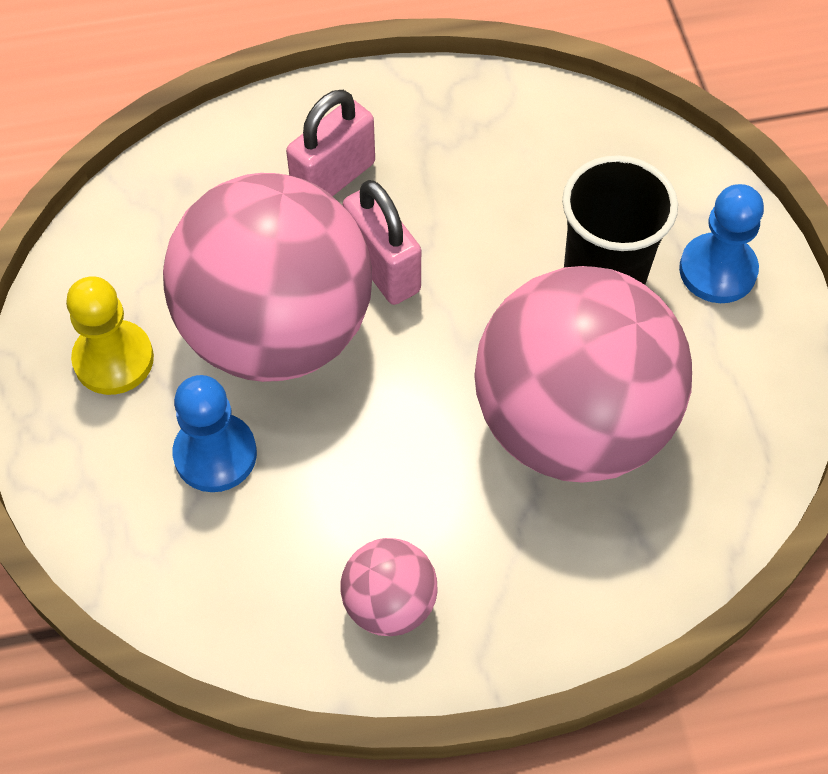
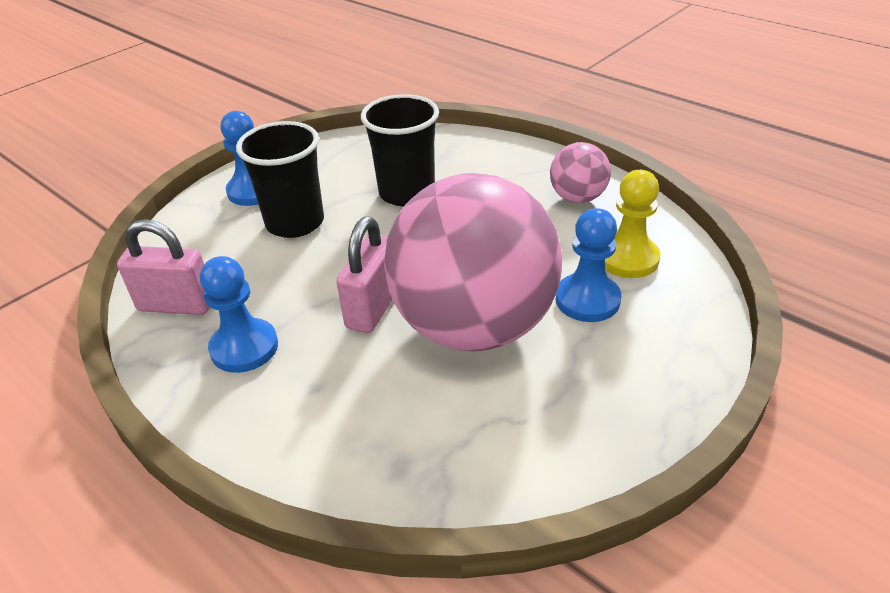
camera: 125 degrees left, 20 degrees down
yellow pawn [66,276,154,395] -> yellow pawn moved to [605,170,660,278]
pink padlock [286,90,375,196] -> pink padlock moved to [117,219,210,315]
pink ball [474,266,692,483] -> black cup [361,94,439,206]
none -> blue pawn [200,256,278,373]

